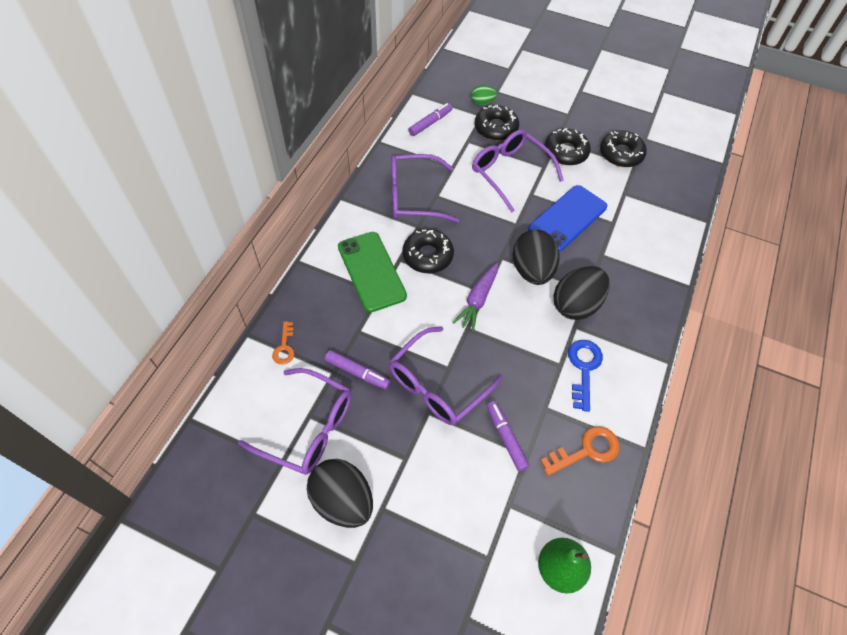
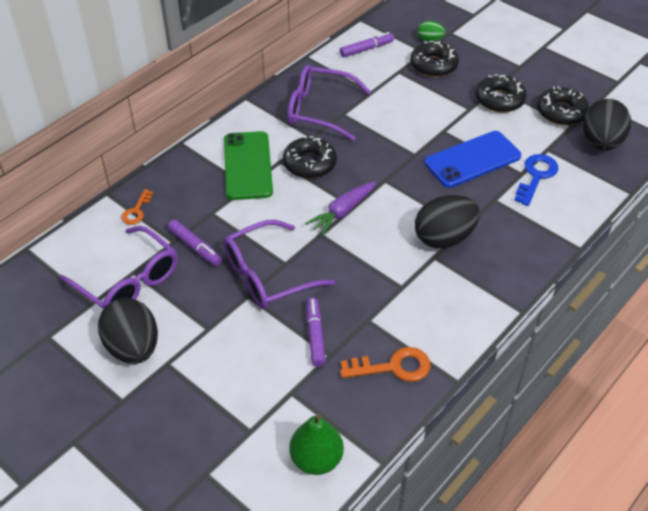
camera: 20 degrees right, 10 degrees down
purple glasses [472,129,564,212] -> none
black egg [513,230,560,285] -> black egg moved to [583,99,631,151]
blue key [568,340,603,412] -> blue key moved to [514,154,558,206]

